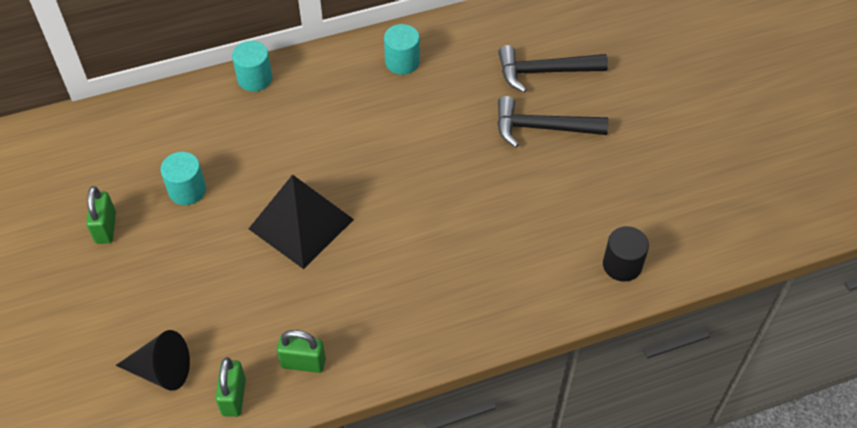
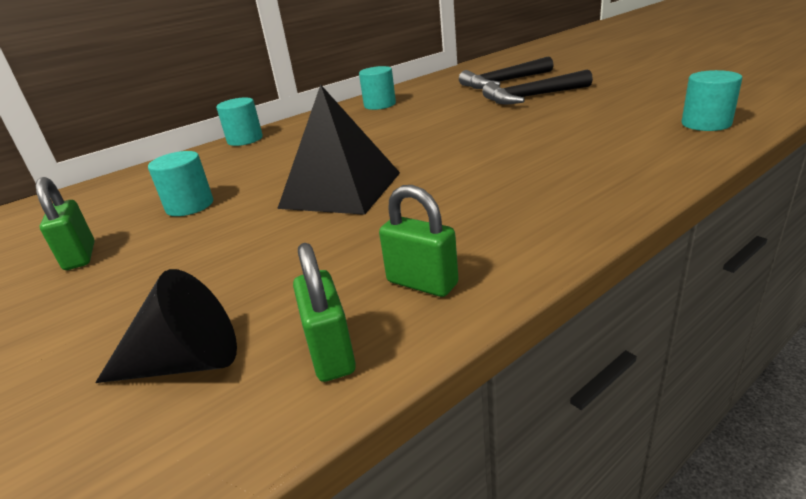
camera: 15 degrees left, 25 degrees down
green padlock [277,330,326,373] -> green padlock turned 45 degrees clockwise [379,185,459,297]
black cylinder [603,226,649,282] -> turquoise cylinder [682,70,742,131]

